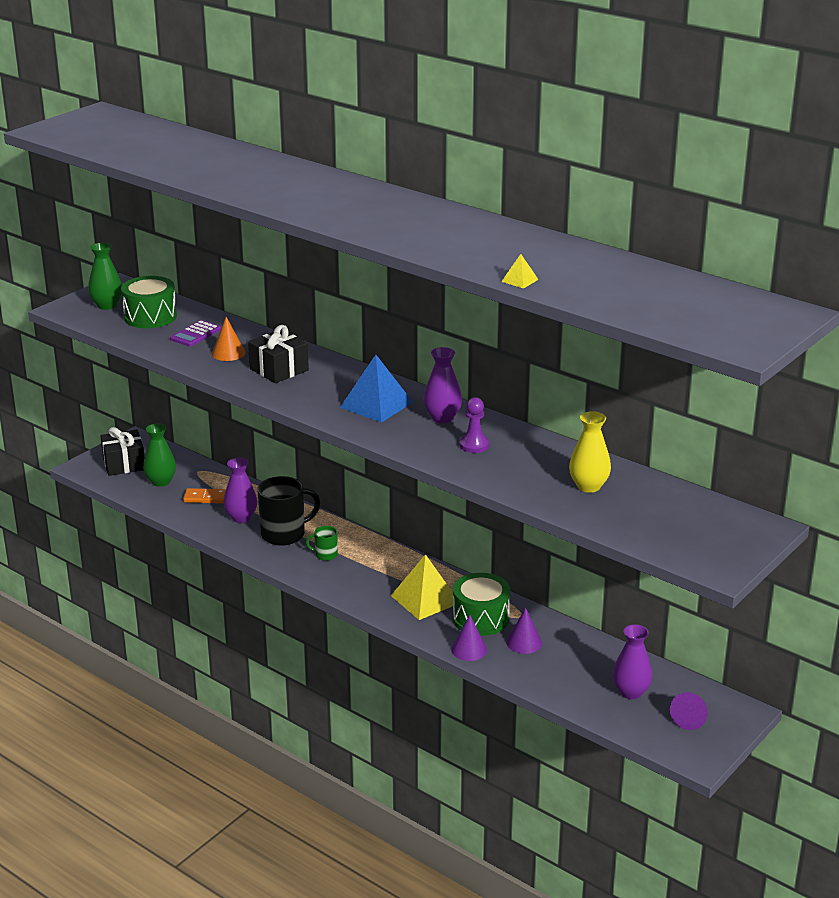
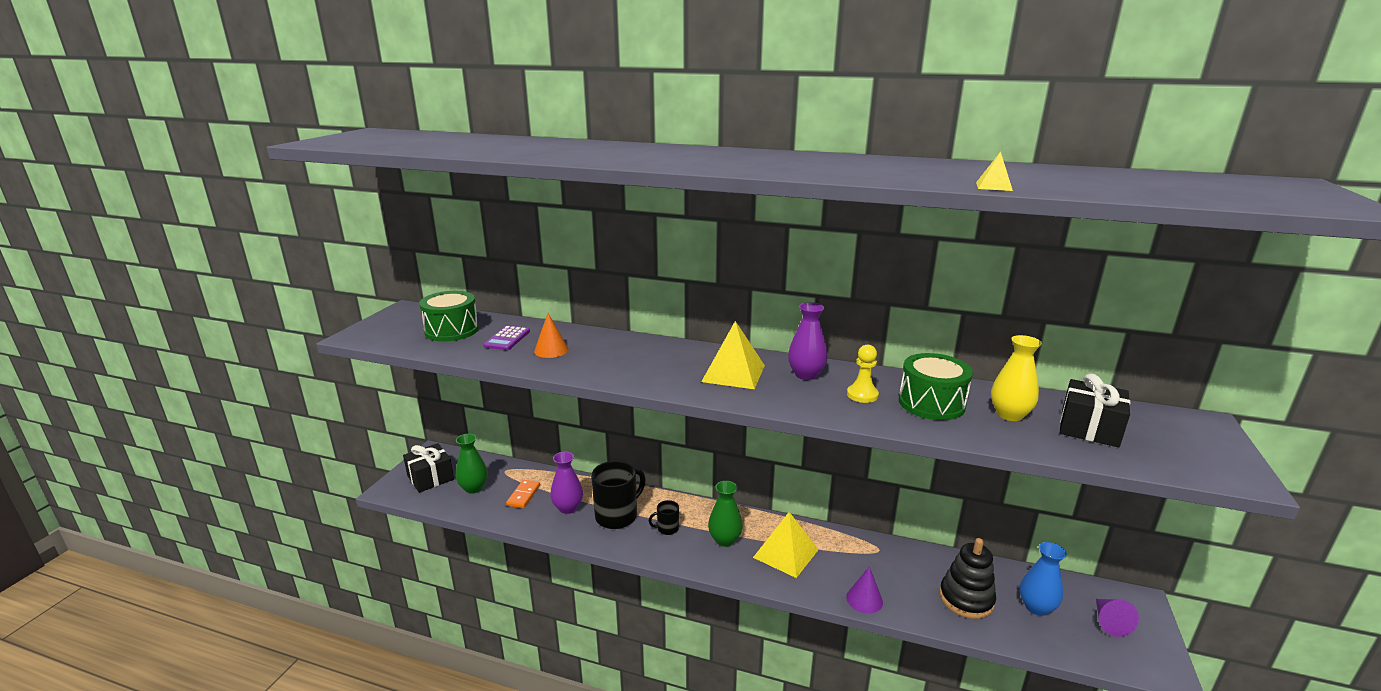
camera: 20 degrees left, 5 degrees down
green vase [88,242,122,310] -> green vase moved to [708,481,743,547]
orange domino [183,488,226,504] -> orange domino turned 60 degrees counterclockwise [506,480,540,508]
black gift [248,325,309,383] -> black gift moved to [1060,373,1130,447]
green mug [306,526,338,561] -> black mug [649,500,679,535]
blue pyramid [340,355,413,423] -> yellow pyramid [701,321,765,389]
green drum [453,573,510,636] -> green drum moved to [899,353,973,420]
purple pawn [459,397,489,453] -> yellow pawn [847,345,879,403]
purple cone [506,608,542,654] -> none
purple vase [612,624,652,699] -> blue vase [1020,542,1067,616]
none -> black stacking toy [939,538,996,619]

